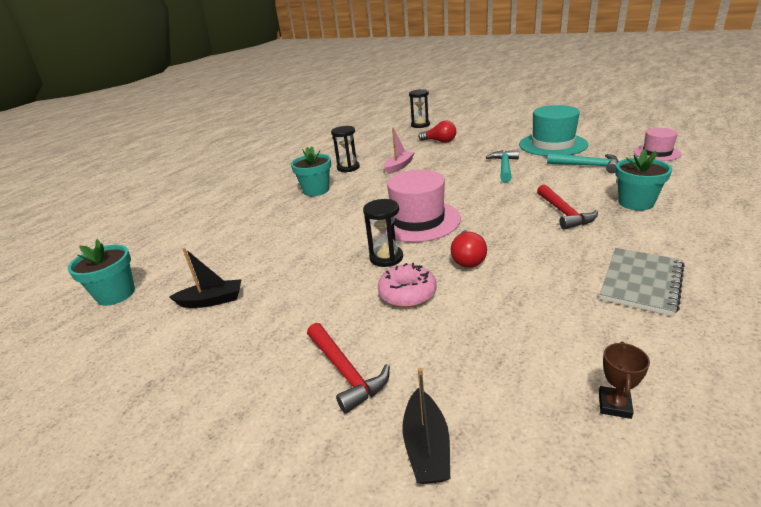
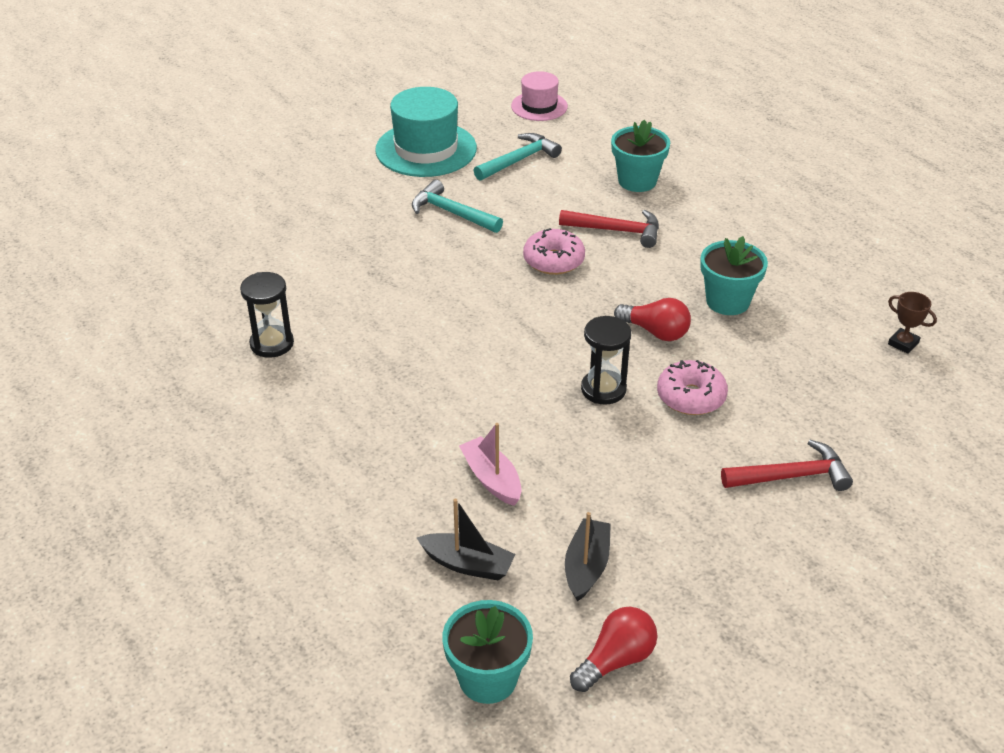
camera: 70 degrees left, 10 degrees up
turquoise flower pot [291,146,331,196] -> turquoise flower pot moved to [700,236,768,315]
pink hat [379,170,461,242] -> none
pink boat [384,128,415,174] -> pink boat moved to [459,423,521,506]
black boat [403,368,450,484] -> black boat moved to [417,499,516,580]
black hourglass [409,89,430,128] -> none
red light bulb [418,120,456,143] -> red light bulb moved to [570,607,657,692]
grey notebook [600,248,685,316] -> none
none -> pink donut [523,228,585,275]

